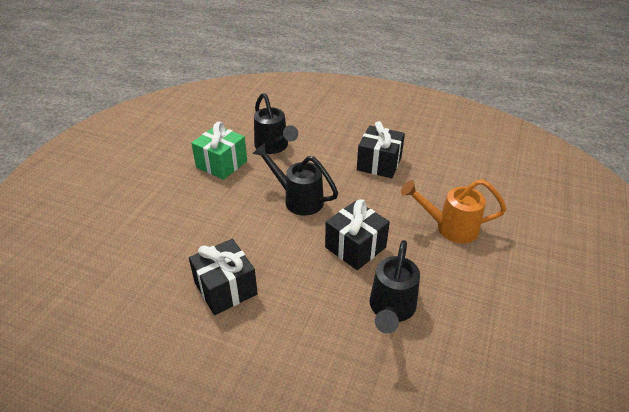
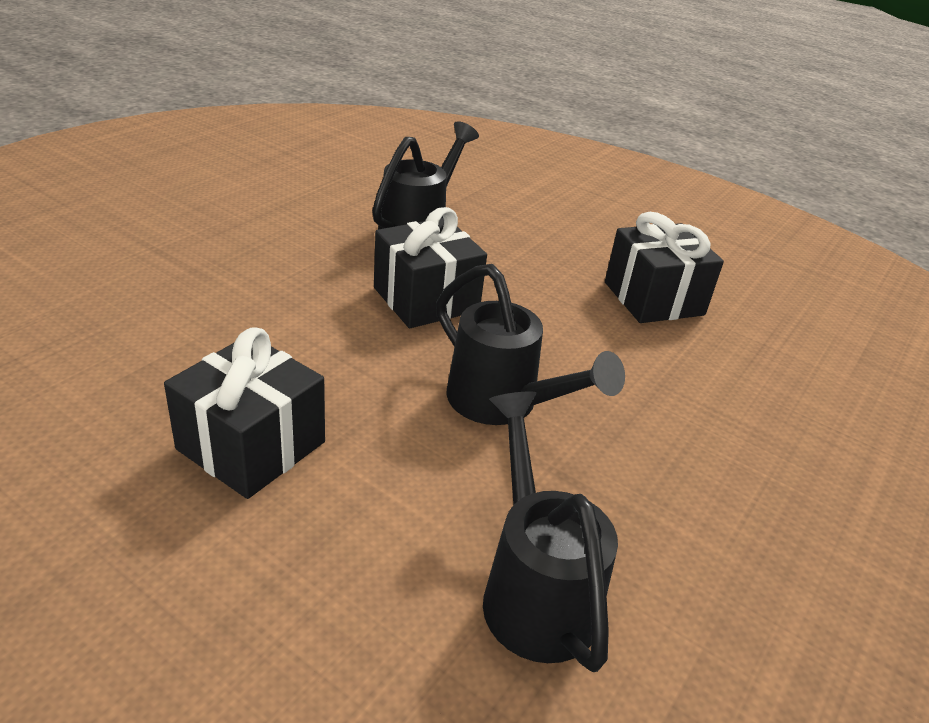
camera: 170 degrees left, 5 degrees down
green gift [191,121,247,180] -> none
orange watering can [401,179,507,243] -> none

